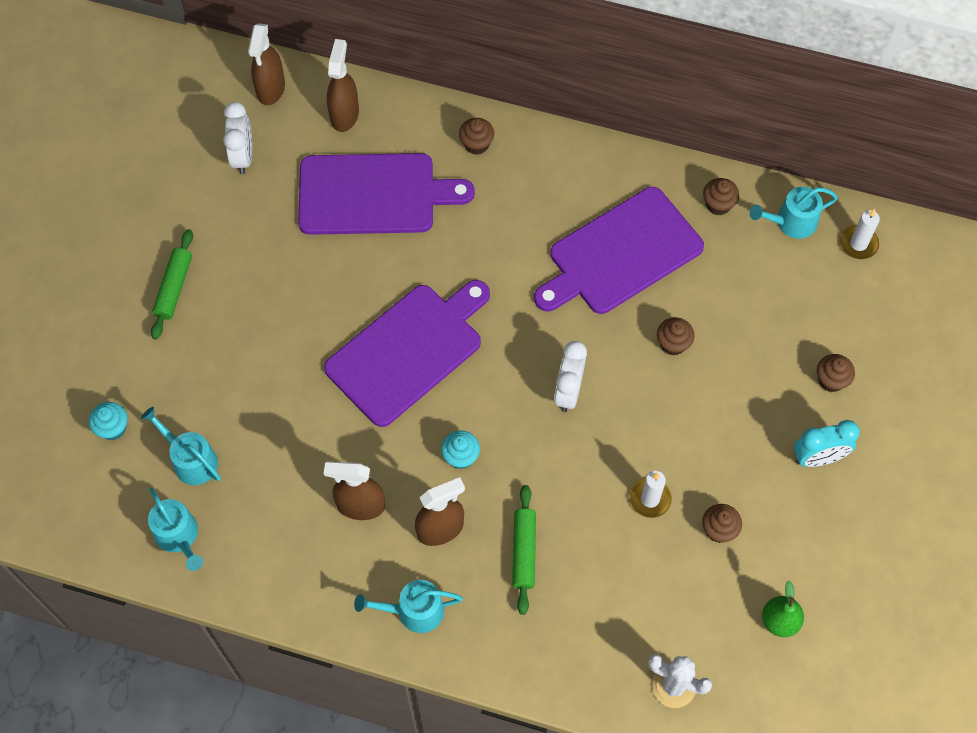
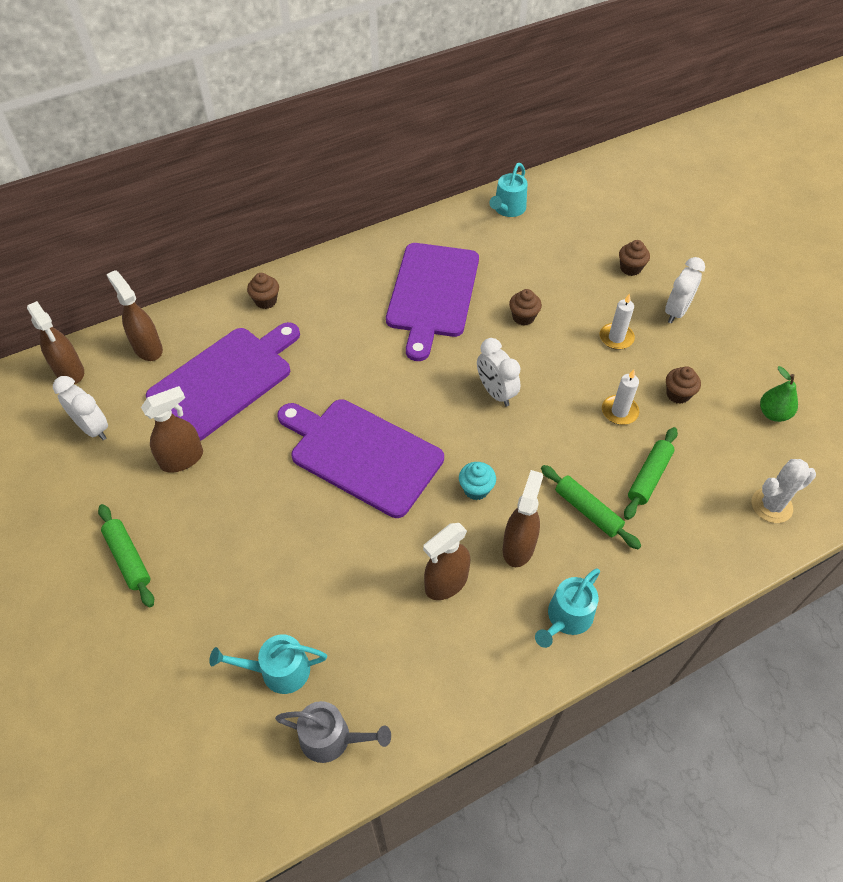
camera: 45 degrees left, 10 degrees down
turquoise cupcake [89,402,128,440] -> none
turquoise watering can [148,488,203,571] -> grey watering can [275,701,391,763]
purple cutting board [324,280,490,427] -> purple cutting board turned 60 degrees counterclockwise [277,399,444,518]
brown cupcake [703,178,739,215] -> none
turquoise clock [794,420,860,467] -> white clock [665,257,705,323]
white candle [840,209,880,259] -> white candle moved to [600,293,635,350]
none -> brown spray bottle [141,386,203,473]
none -> green rolling pin [624,427,678,520]

